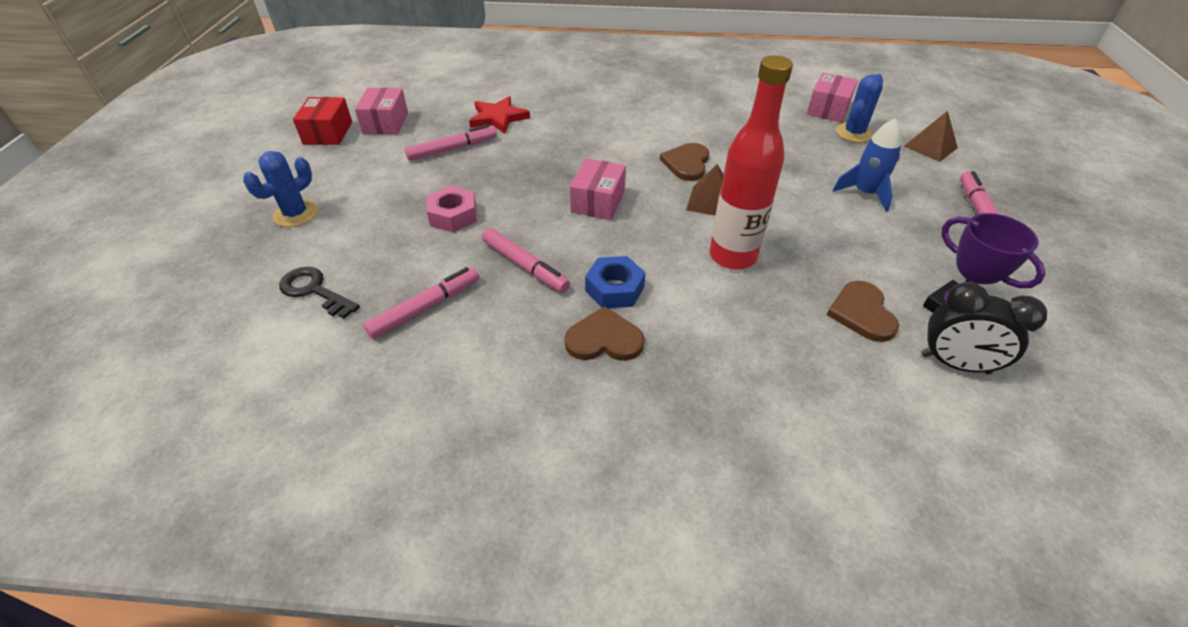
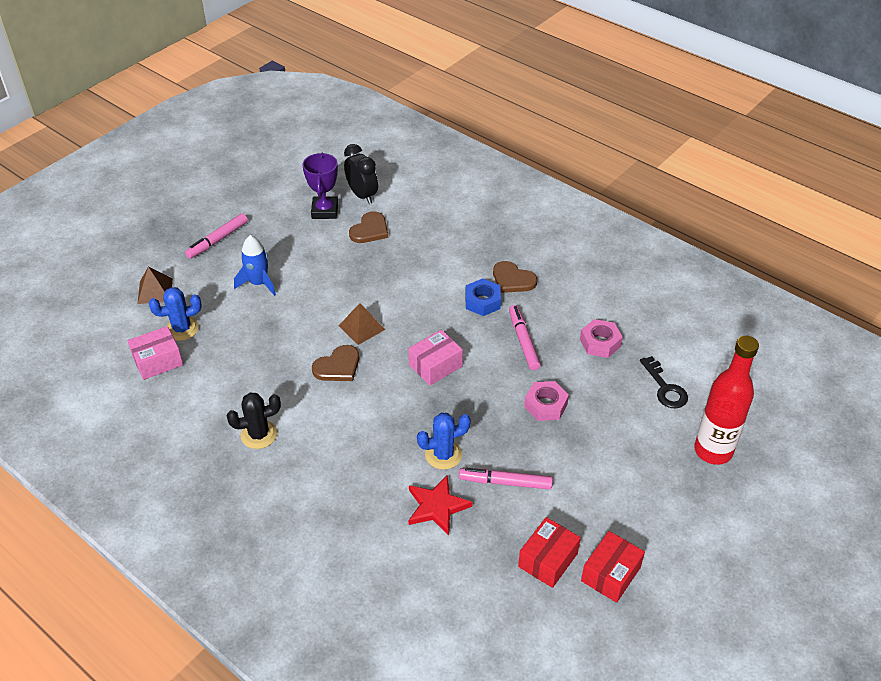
camera: 145 degrees left, 0 degrees up
blue cactus [243,151,318,227] -> blue cactus moved to [417,413,471,470]
pink box [355,88,408,134] -> red box [518,517,581,588]
pink marker [364,267,479,339] -> pink nut [580,319,623,358]
red bottle [710,55,793,270] -> red bottle moved to [694,336,759,465]
none -> black cactus [227,392,281,449]

